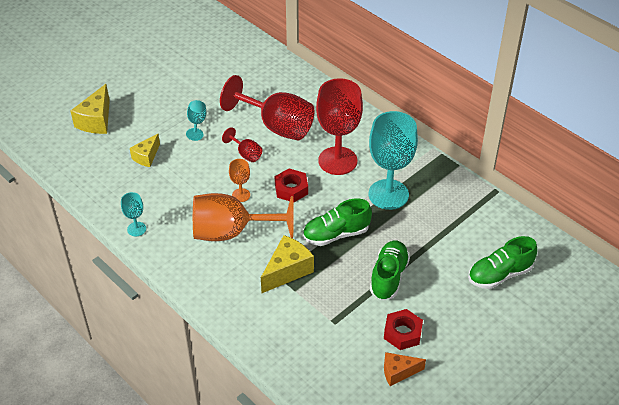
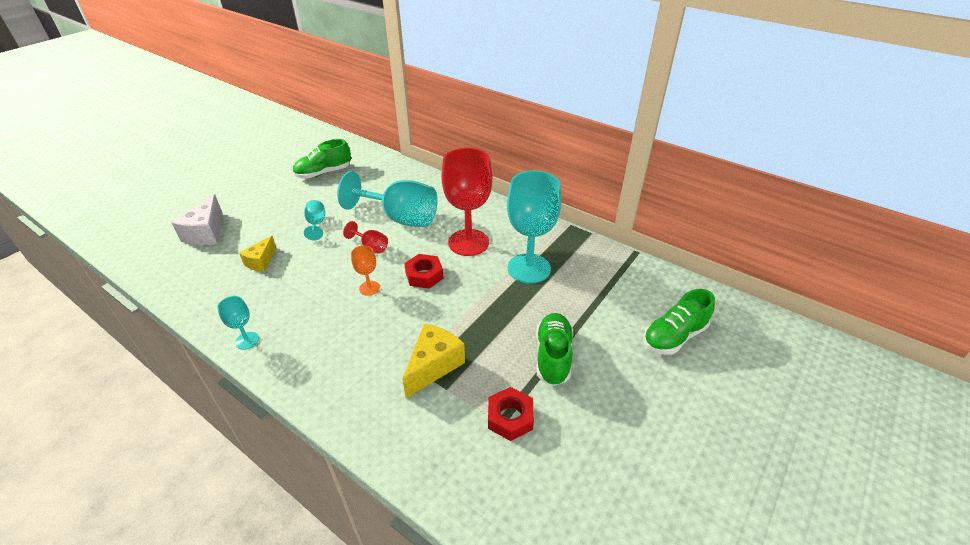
camera: 10 degrees left, 5 degrees down
yellow cheese [71,84,110,134] -> white cheese [172,194,223,245]
orange goblet [193,193,294,241] -> none
red goblet [220,75,314,140] -> turquoise goblet [337,171,438,227]
green shoe [303,198,372,246] -> green shoe moved to [293,139,351,179]
red nut [384,309,423,350] -> red nut moved to [488,387,534,441]
orange cheese [384,352,426,386] -> none

